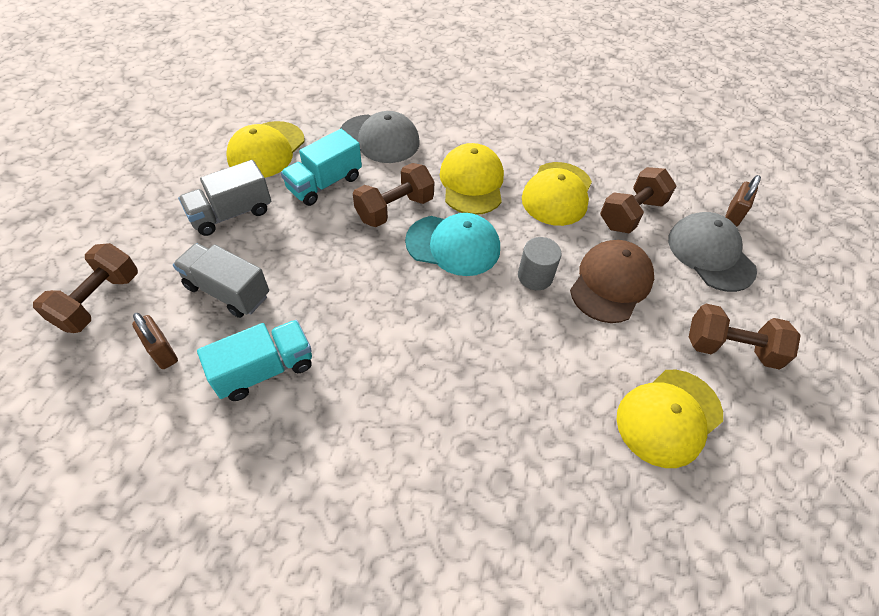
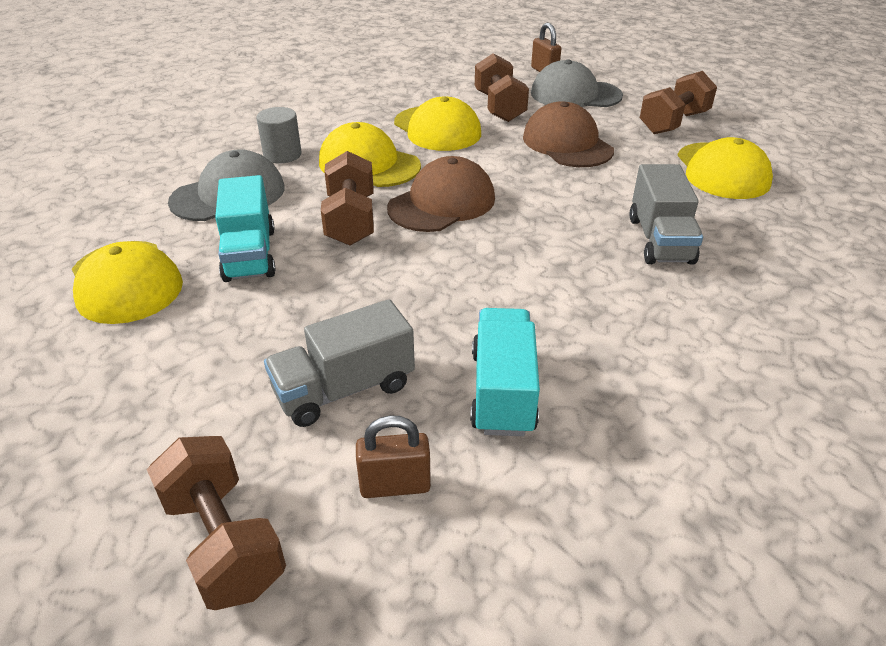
camera: 55 degrees left, 15 degrees down
grey truck [178,160,271,236] -> grey truck moved to [629,164,703,264]
turquoise cap [405,213,500,276] -> brown cap [387,156,495,232]
grey cylinder [518,237,562,290] -> grey cylinder moved to [257,107,302,163]

